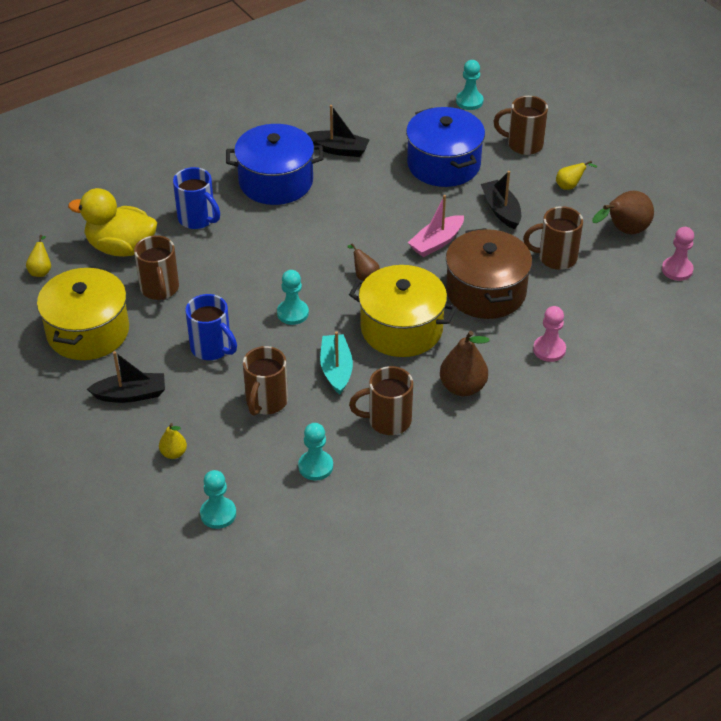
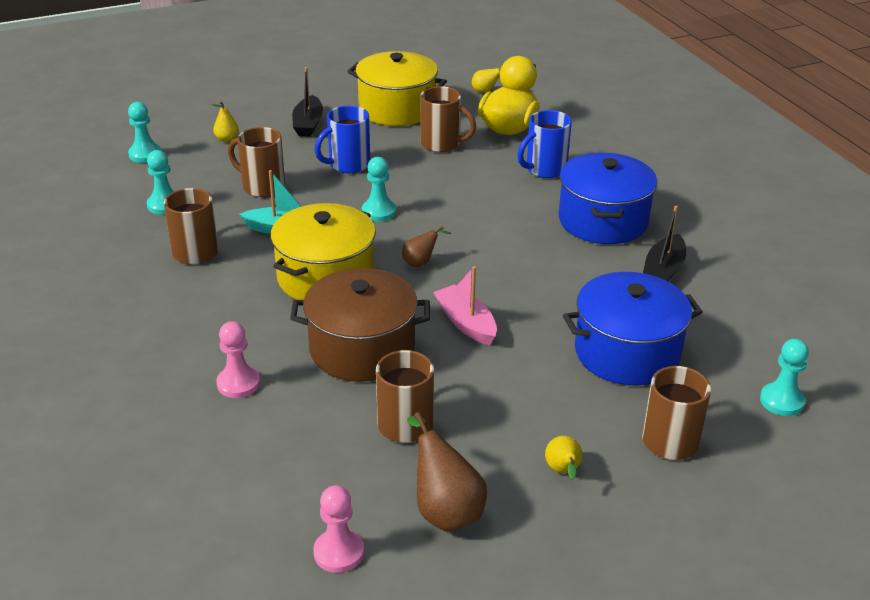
camera: 100 degrees right, 10 degrees down
brown mug [134,235,179,300] -> brown mug turned 150 degrees counterclockwise [420,86,476,152]
brown pear [440,331,489,396] -> none
black boat [481,171,521,229] -> none

